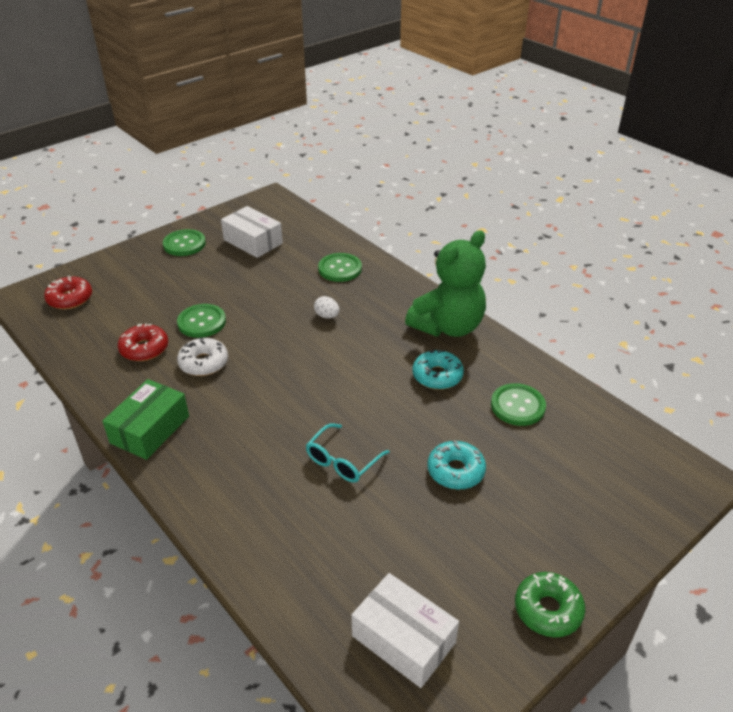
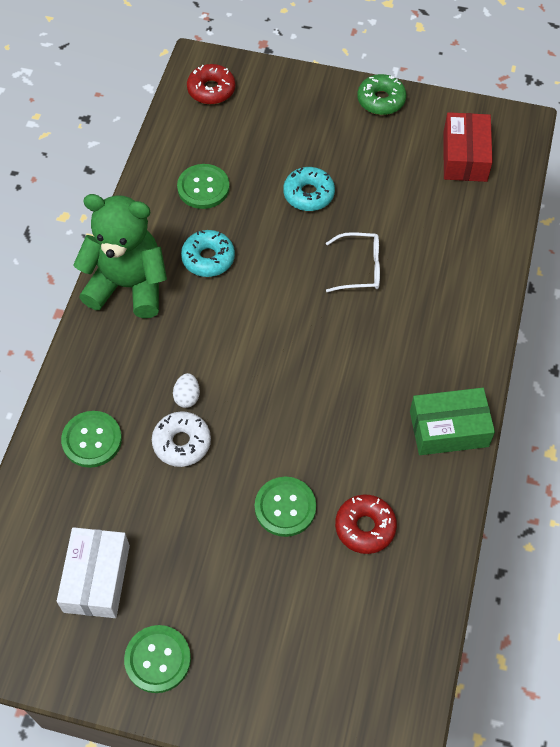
camera: 125 degrees left, 20 degrees up
red donut [44,276,92,309] -> red donut moved to [187,64,235,104]
white donut [177,337,228,376] -> white donut moved to [152,411,211,467]
turquoise glasses [306,424,390,483] -> white glasses [326,232,380,292]
white box [352,573,459,688] -> red box [443,112,493,182]

